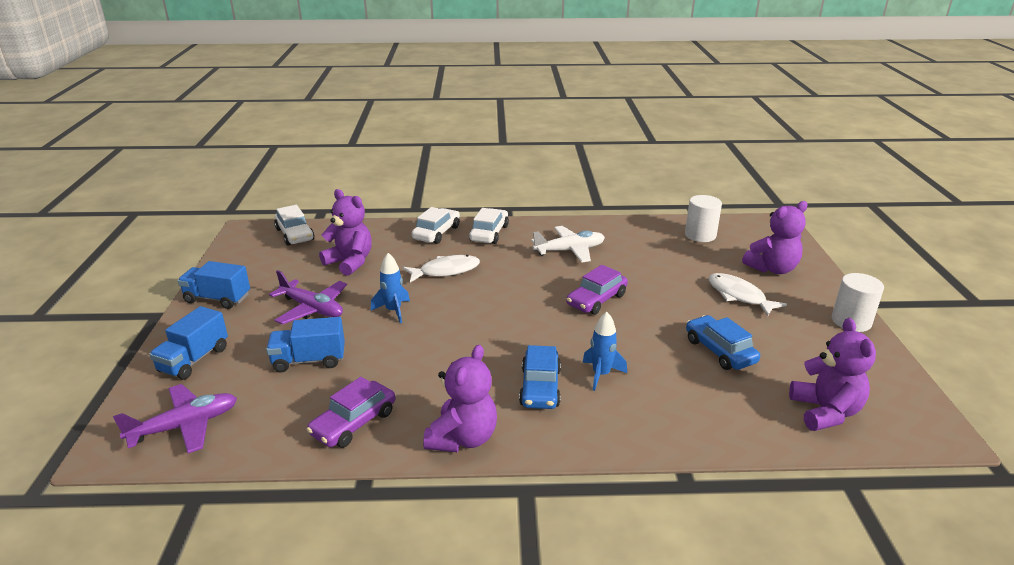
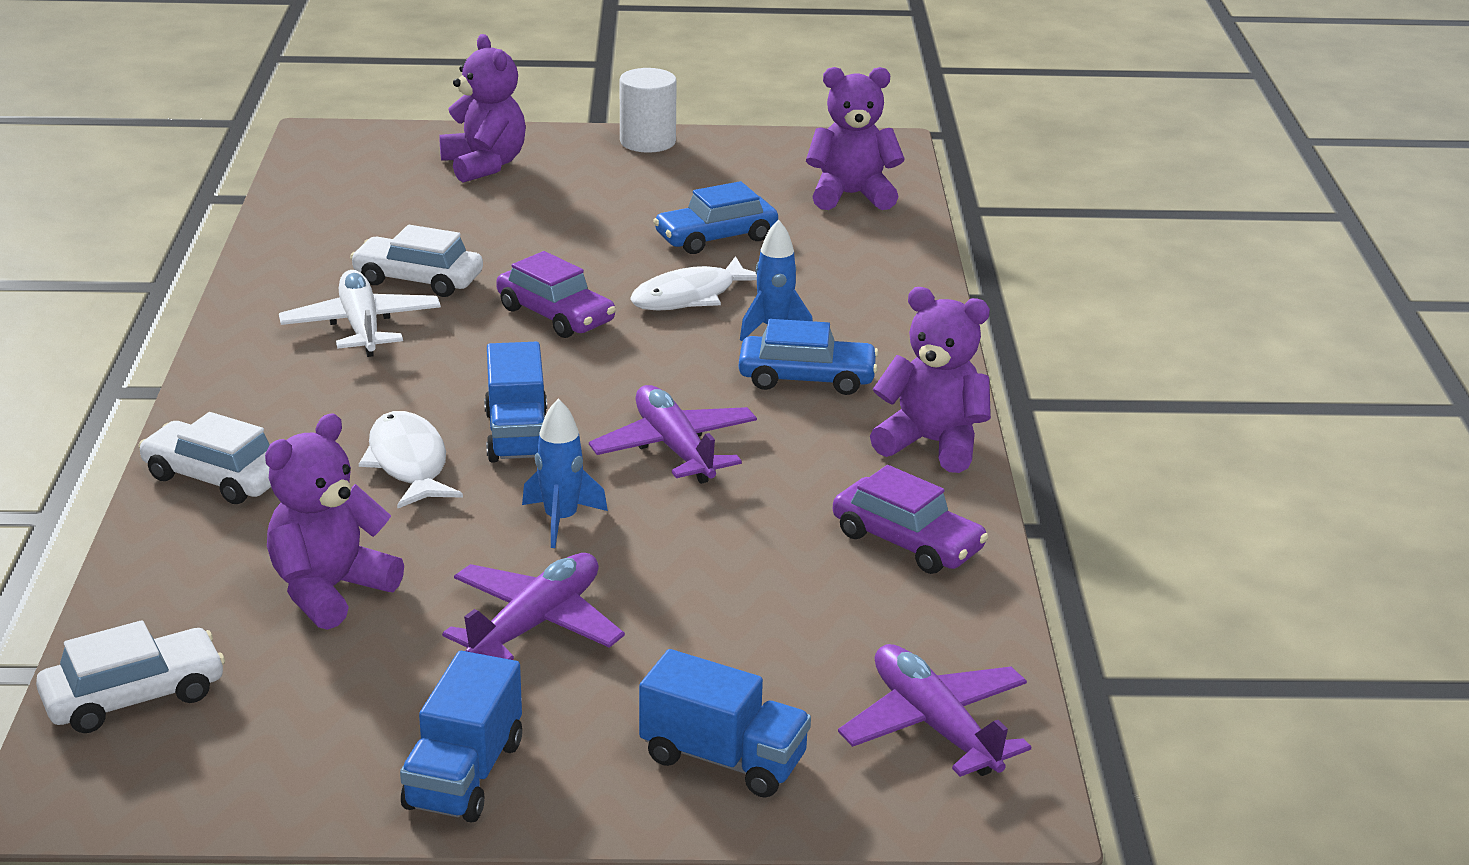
camera: 90 degrees left, 0 degrees up
blue truck [266,317,345,372] -> blue truck moved to [484,342,547,463]
white car [469,208,509,244] -> white car moved to [350,225,483,297]
white cylinder [685,195,722,242] -> none
white fish [708,273,787,316] -> white fish moved to [630,256,757,310]
none -> purple plane [589,385,757,484]

